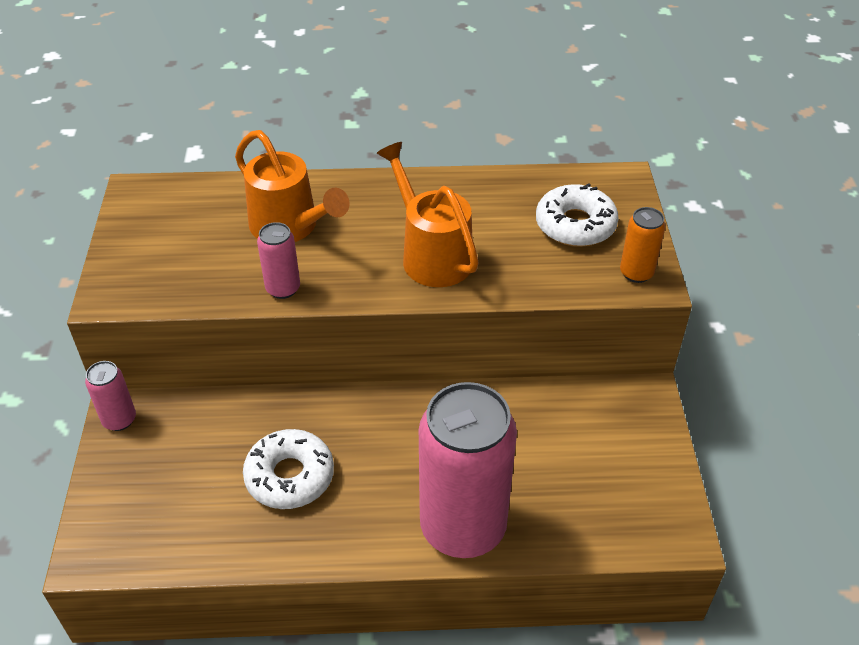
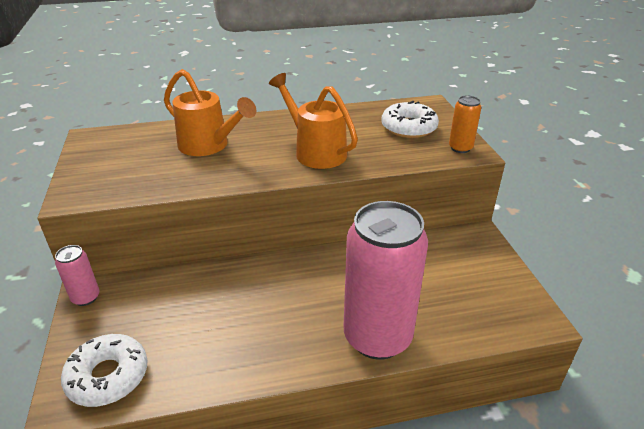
camera: 10 degrees left, 10 degrees down
white donut [243,429,334,509] -> white donut moved to [61,334,148,407]
pink can [257,222,300,299] -> none

